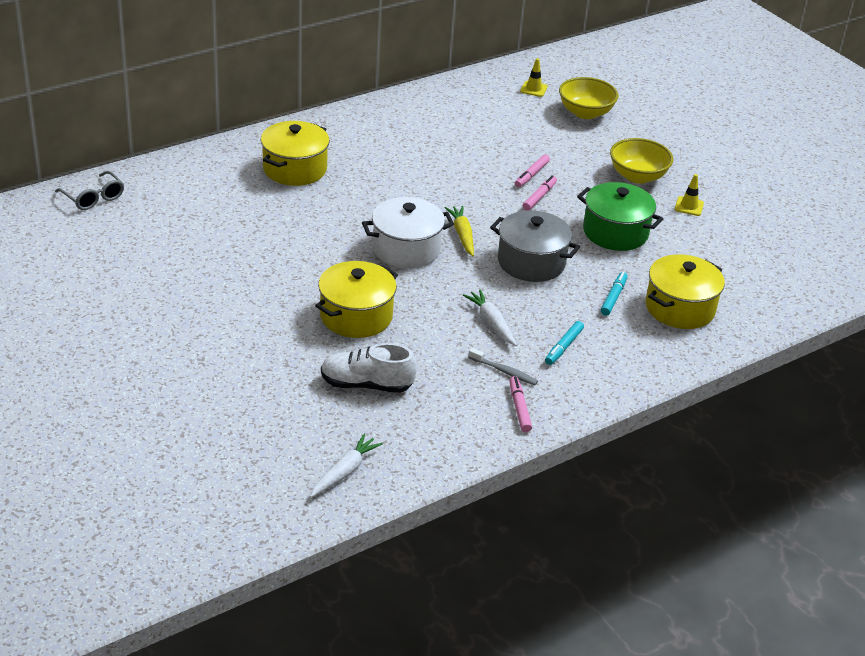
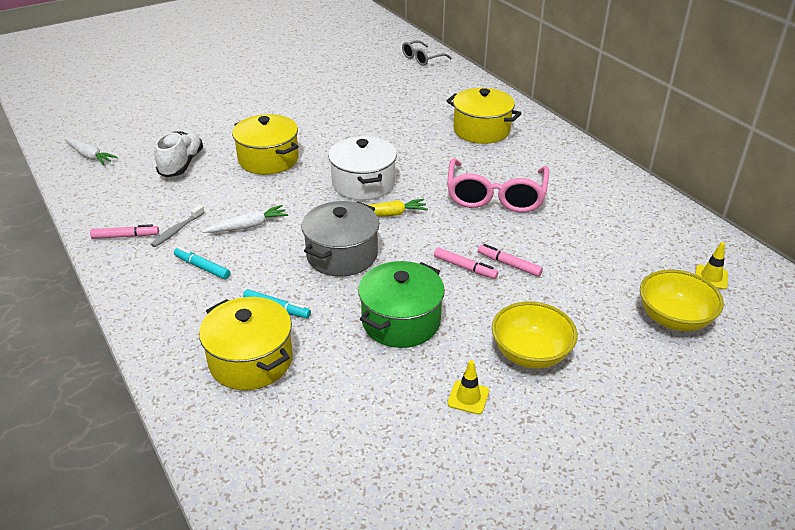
camera: 95 degrees right, 0 degrees up
none -> pink glasses [447,158,549,213]

